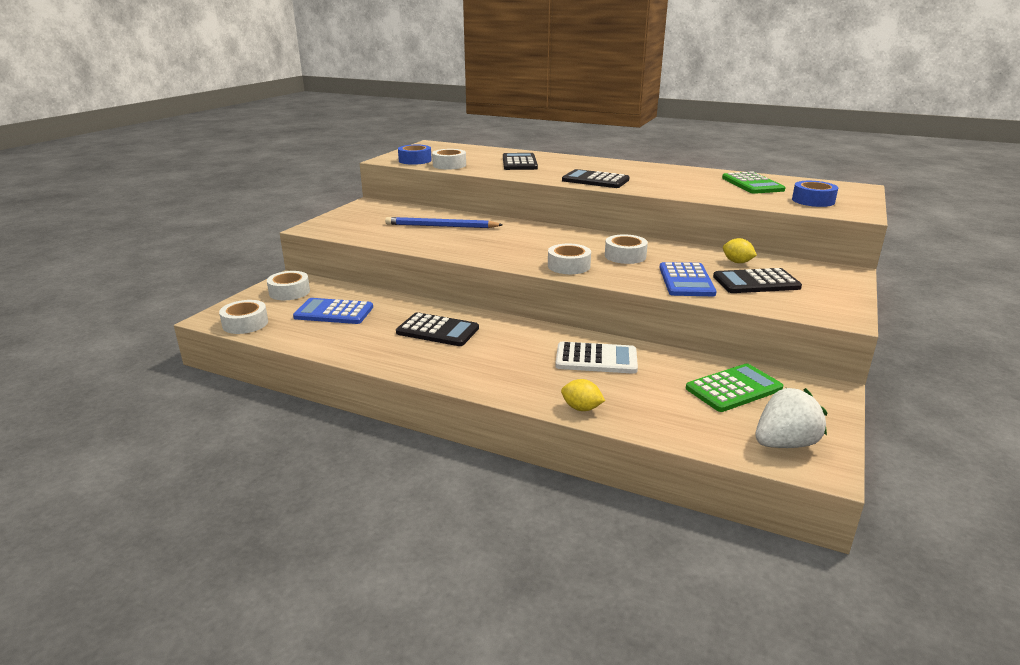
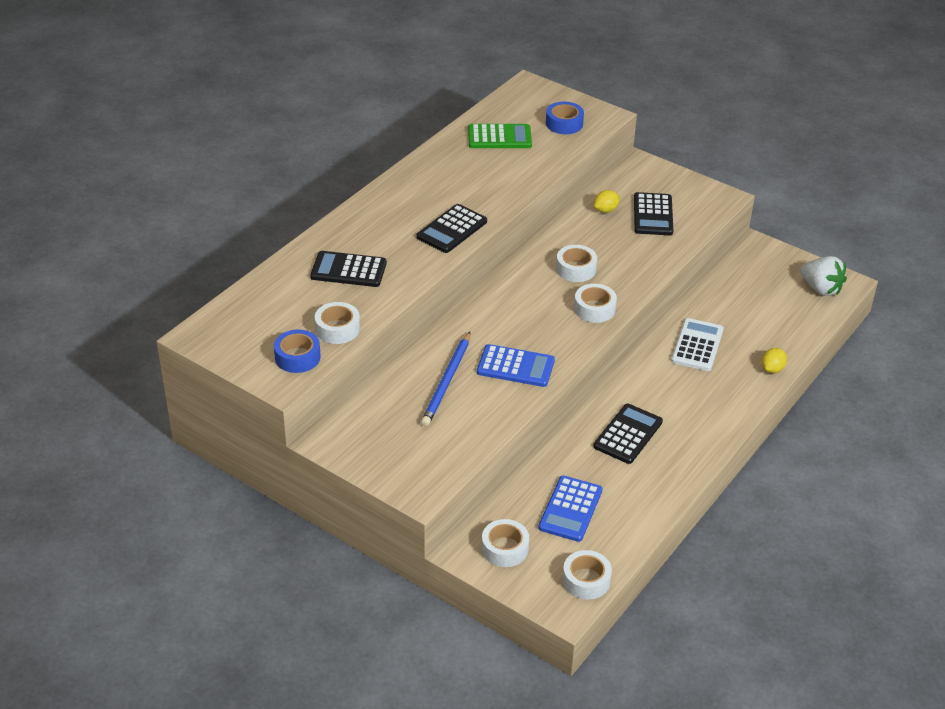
camera: 80 degrees left, 15 degrees up
blue calculator [660,262,717,296] -> blue calculator moved to [477,344,555,387]
green calculator [686,363,783,412] -> none
white strawberry [756,388,827,448] -> white strawberry turned 150 degrees clockwise [800,256,847,296]

